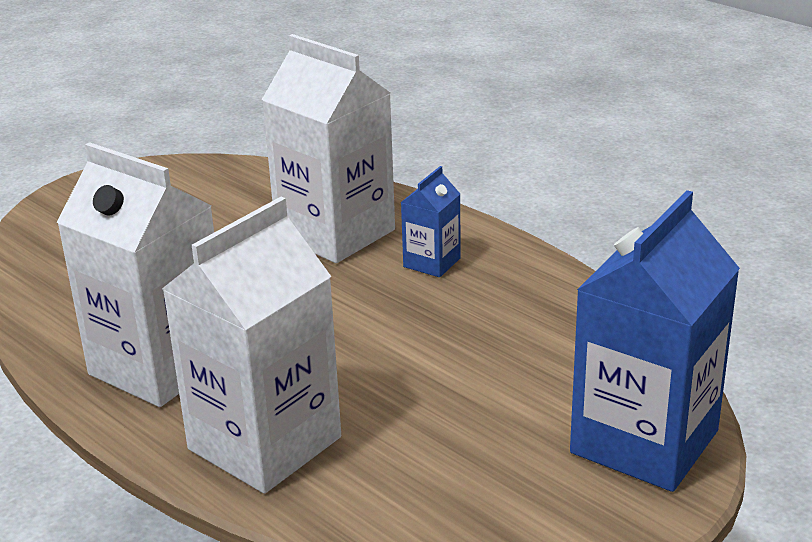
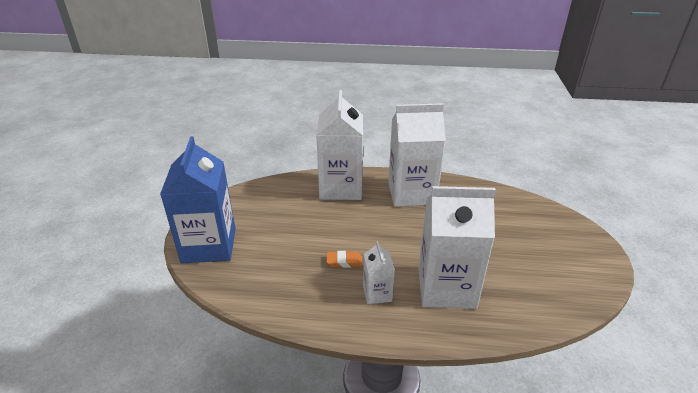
camera: 140 degrees right, 5 degrees up
blue carton [401,166,461,277] -> white carton [363,241,395,304]
none -> orange eraser [327,251,363,268]

